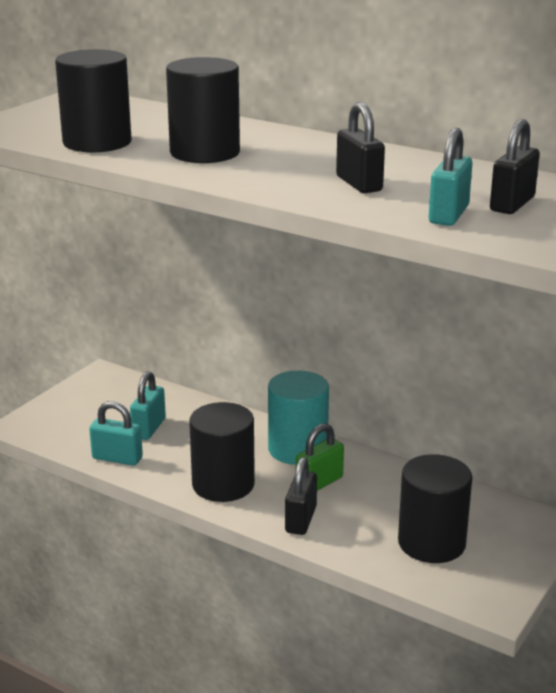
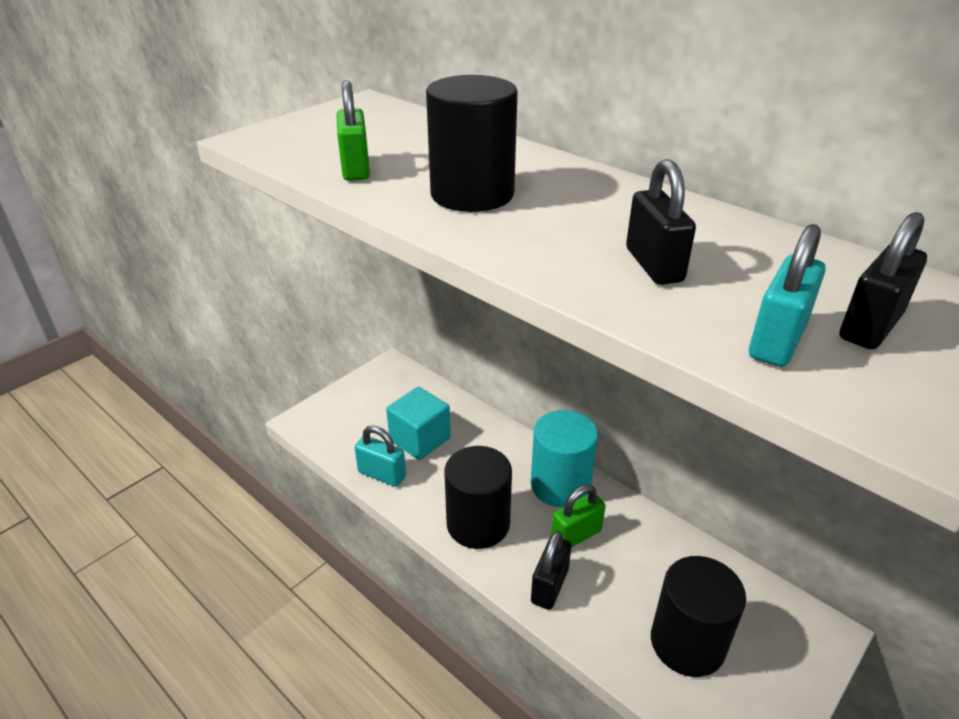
camera: 10 degrees right, 10 degrees up
black cylinder [55,49,131,153] -> green padlock [337,80,370,181]
turquoise padlock [130,371,166,440] -> turquoise cube [386,387,451,460]

